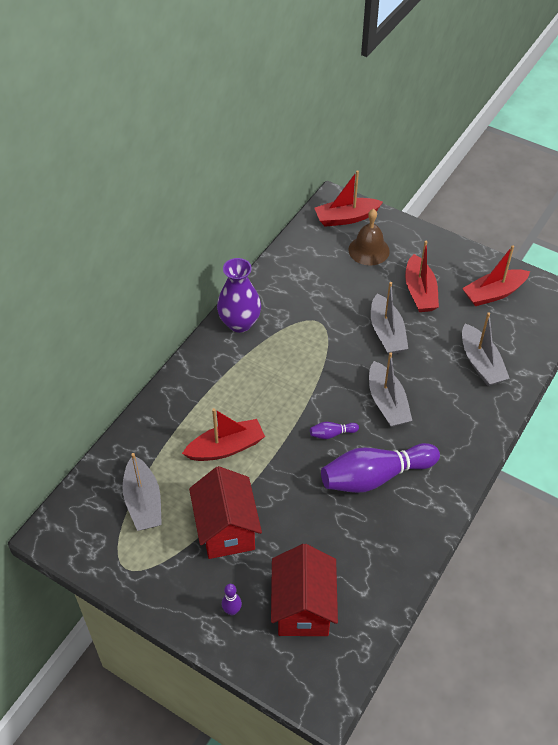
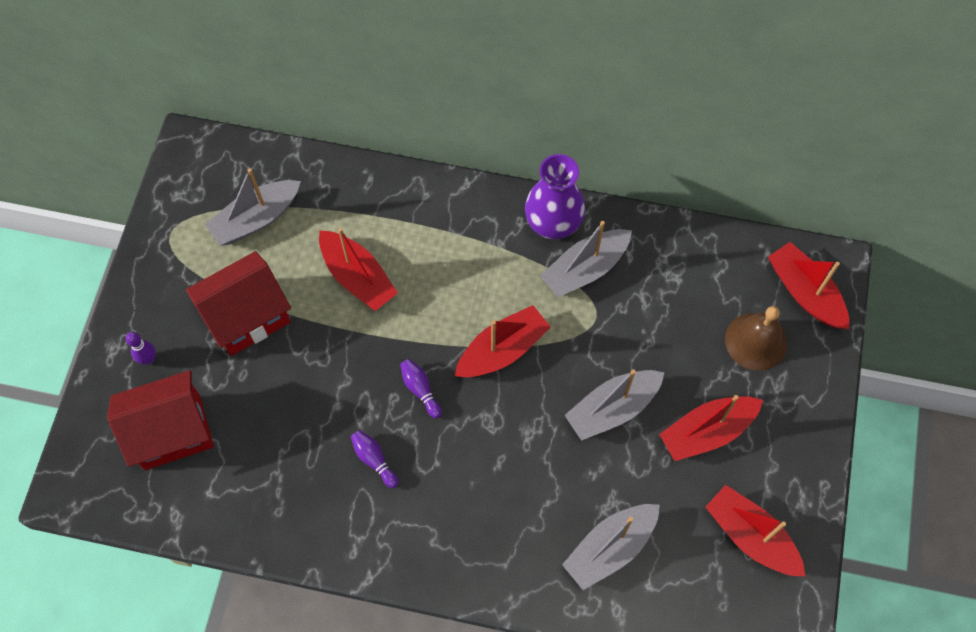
camera: 70 degrees right, 15 degrees up
purple bowling pin [321,443,440,493] -> purple bowling pin [351,430,399,488], size x0.42
grey boat [369,352,412,427] -> grey boat moved to [540,221,632,298]
none -> red boat [455,305,551,377]

